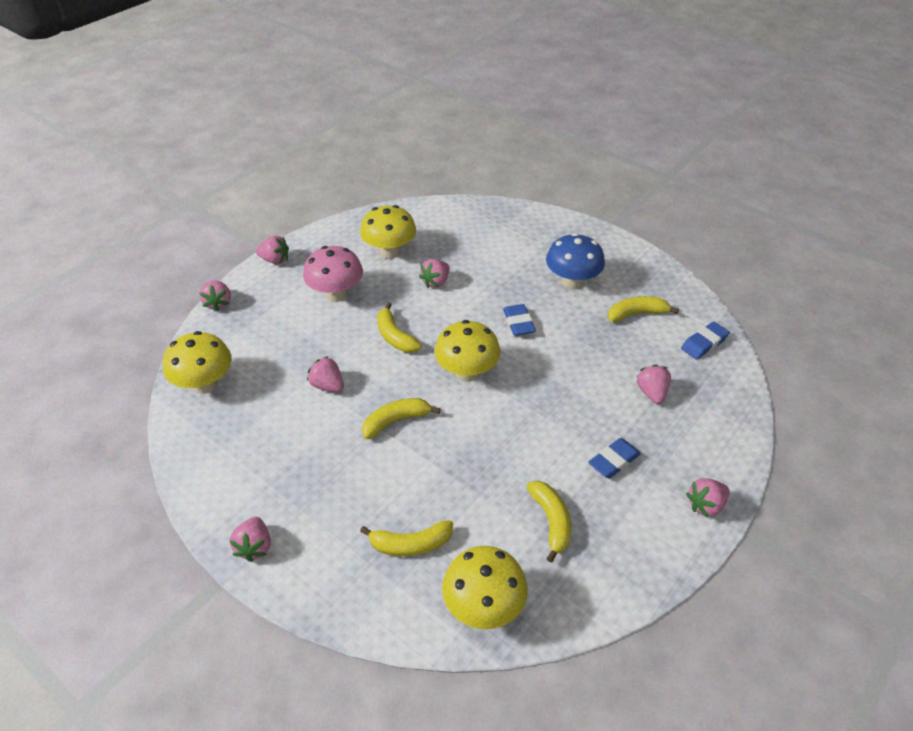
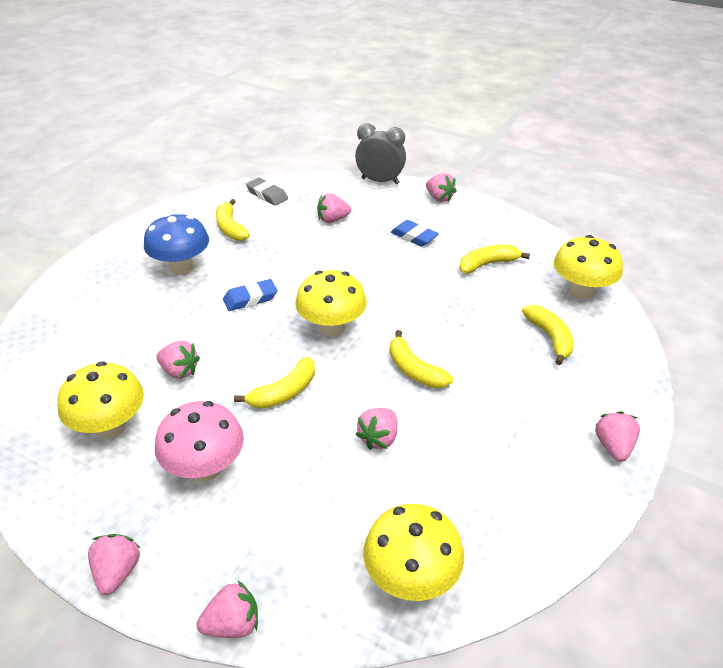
camera: 100 degrees left, 5 degrees down
pink strawberry [229,517,271,562] -> pink strawberry turned 75 degrees counterclockwise [595,411,640,462]
blue eraser [681,322,729,360] -> grey eraser [246,177,288,206]
none -> grey clock [355,123,406,184]

